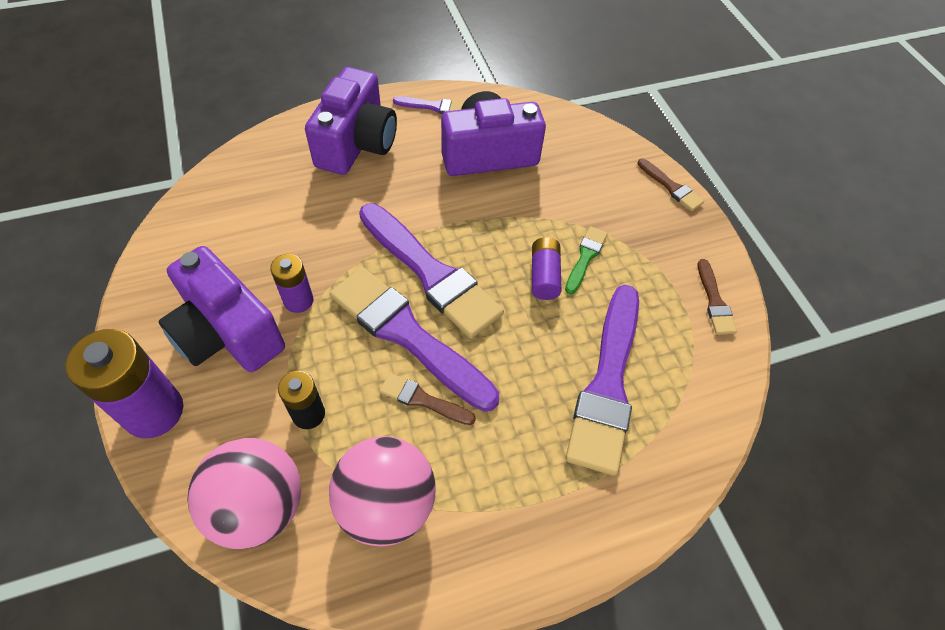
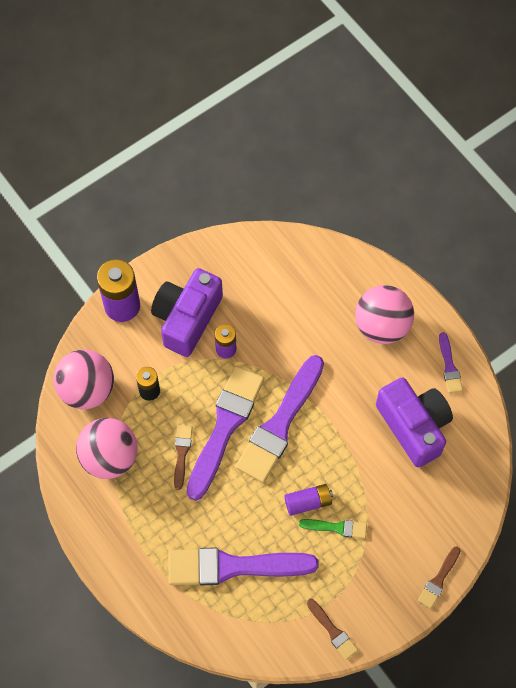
camera: 75 degrees right, 10 degrees up
purple camera [305,67,397,175] -> pink ball [355,285,414,344]
brown brush [698,259,737,334] -> brown brush turned 105 degrees counterclockwise [307,599,358,660]

